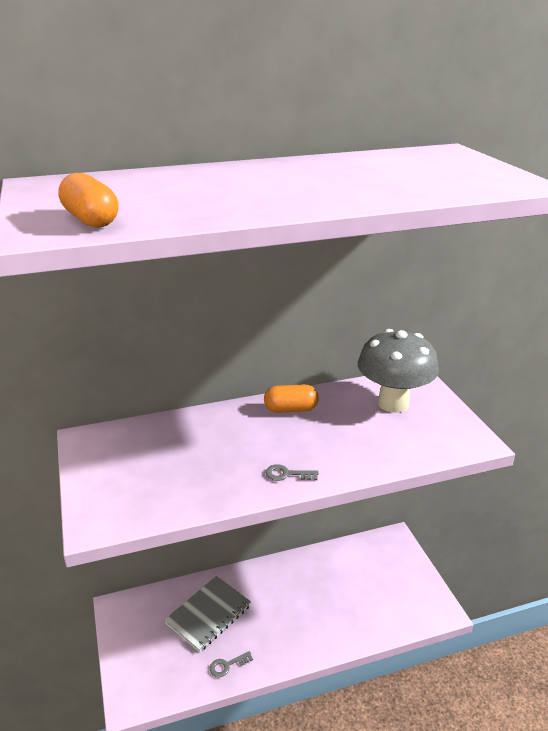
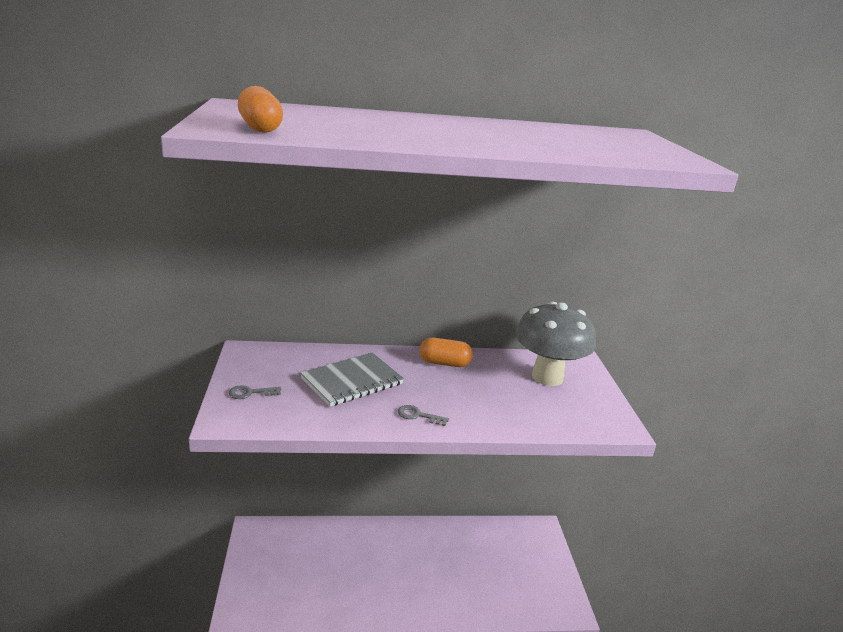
camera: 10 degrees right, 5 degrees down
grey notebook [164,576,251,652] -> grey notebook moved to [300,352,404,407]
grey key [210,651,253,677] -> grey key moved to [229,385,281,399]

